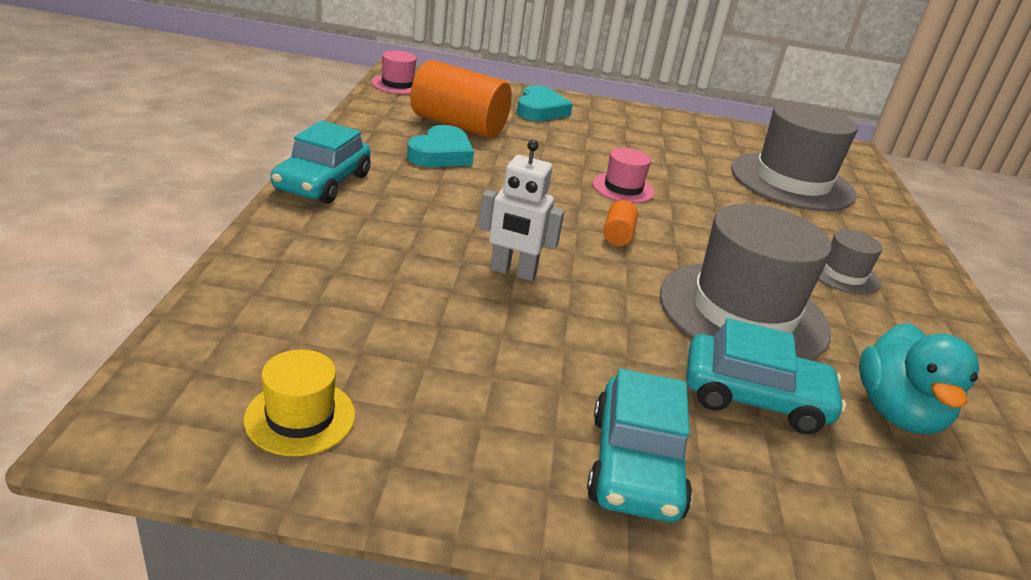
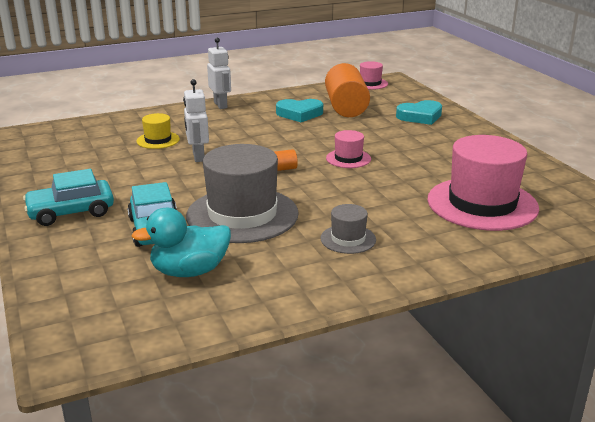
camera: 65 degrees right, 5 degrees down
yellow hat [244,349,355,456] -> yellow hat moved to [136,113,180,149]
turquoise car [271,121,371,204] -> white robot [207,38,231,109]
grey hat [731,102,858,211] -> pink hat [427,135,539,231]

